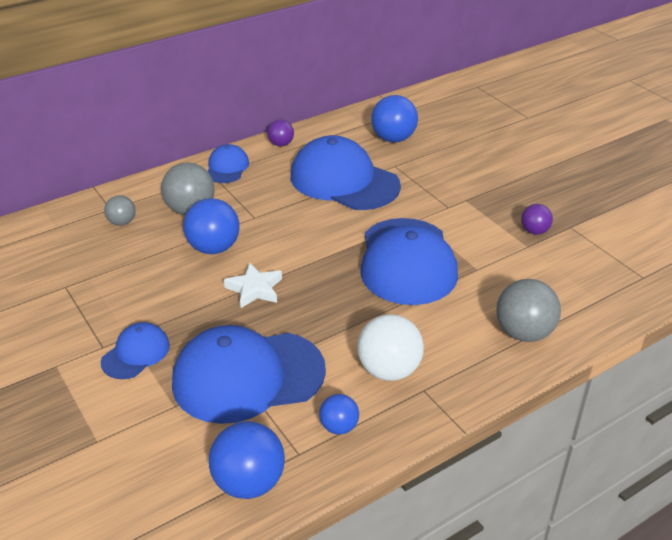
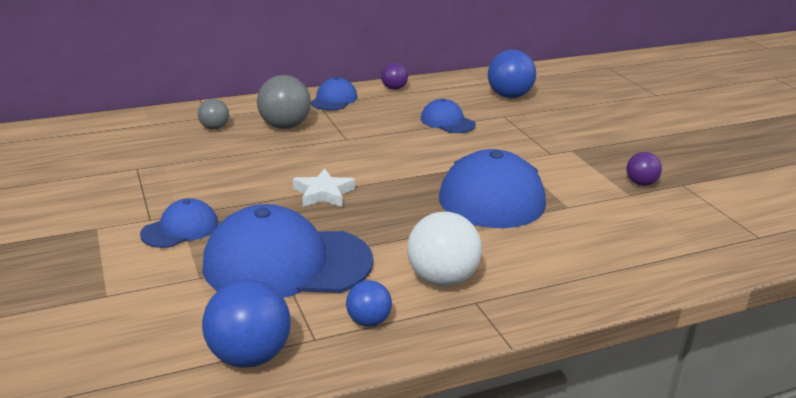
camera: 10 degrees right, 10 degrees down
blue ball [183,198,240,254] -> none
blue cap [290,135,401,210] -> blue cap [421,99,476,133], size x0.49
grey ball [496,279,561,342] -> none

